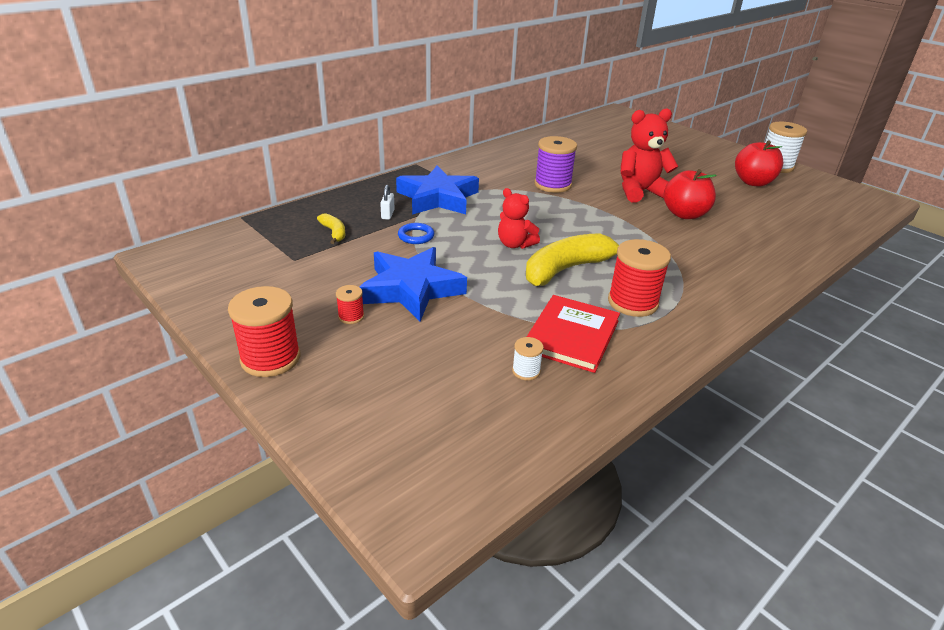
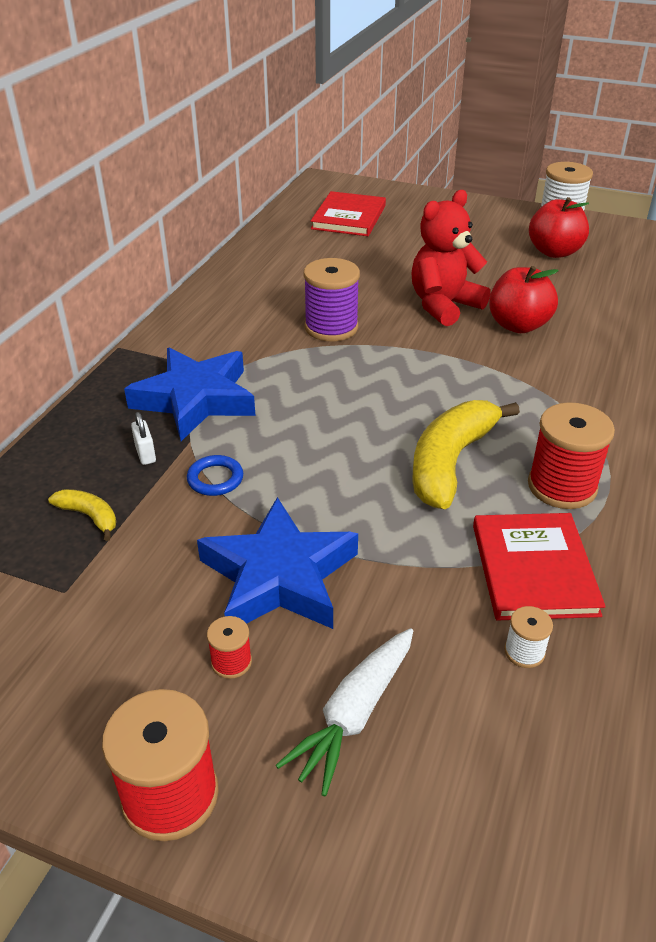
camera: 25 degrees left, 5 degrees up
red teddy bear [498,188,540,249] -> none
none -> white carrot [276,628,413,797]
none -> red book [311,191,386,236]

